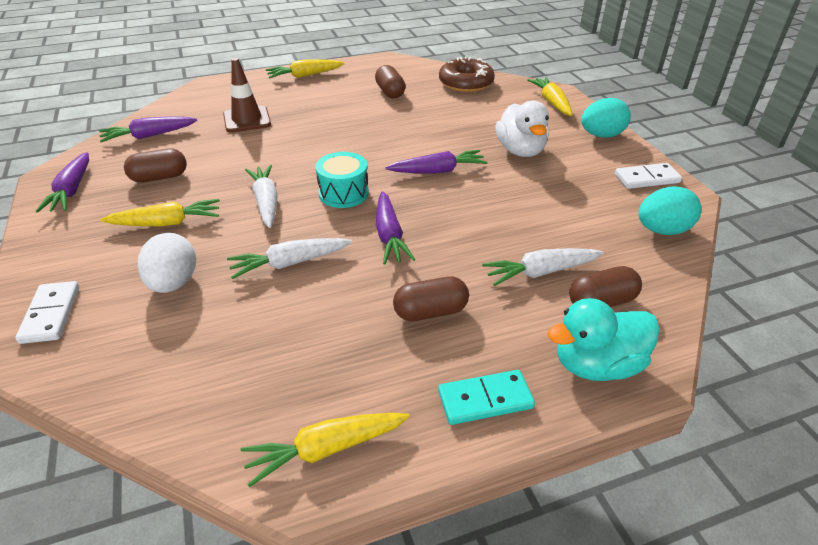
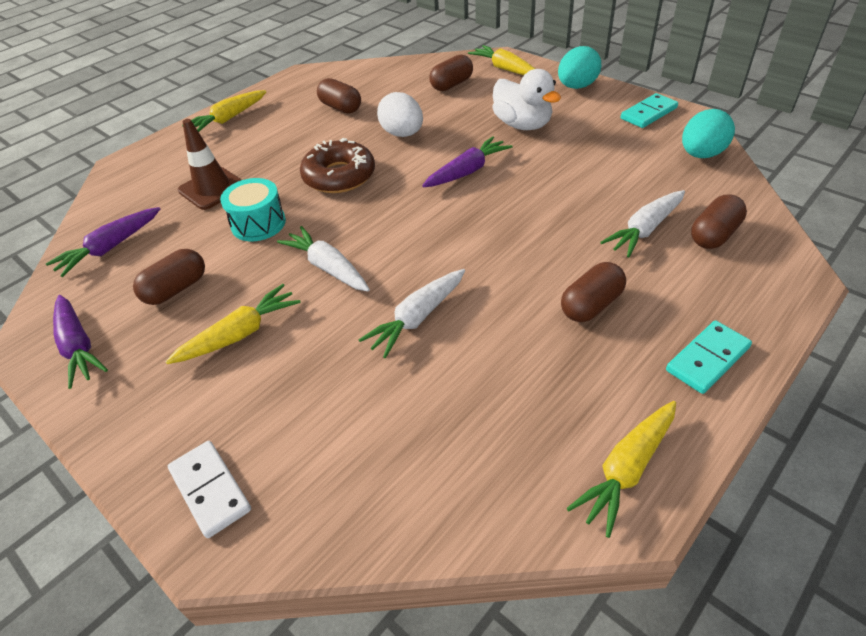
camera: 25 degrees left, 5 degrees up
white egg [137,233,196,293] -> white egg moved to [377,92,423,137]
turquoise drum [315,152,369,208] -> turquoise drum moved to [220,178,286,241]
purple carrot [376,191,415,265] -> none
brown donut [439,56,495,92] -> brown donut moved to [300,138,375,193]
turquoise duck [548,298,660,381] -> none
white domino [615,163,682,189] -> turquoise domino [621,93,678,128]
none -> brown capsule [430,54,473,91]

